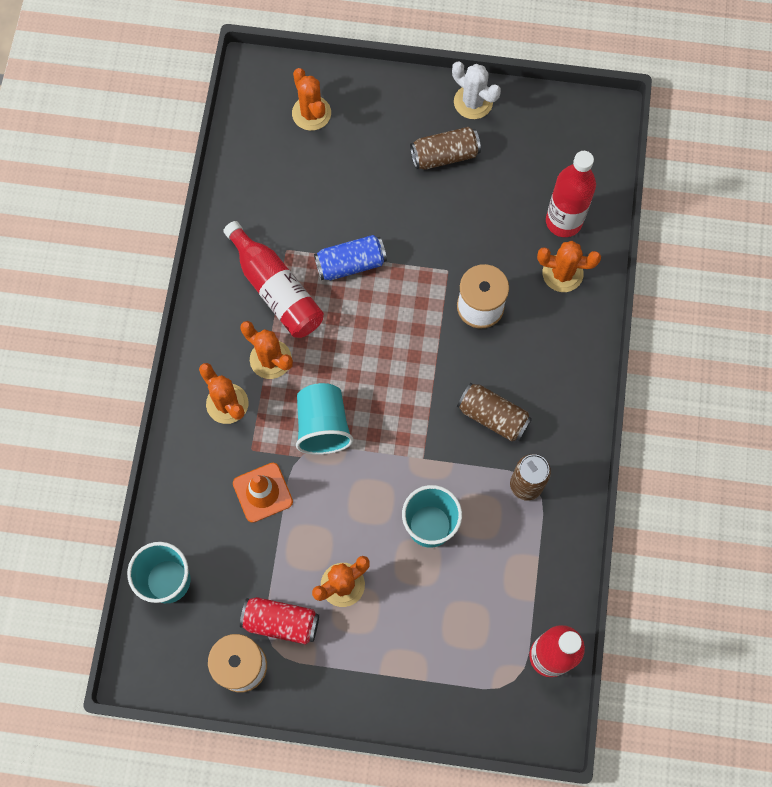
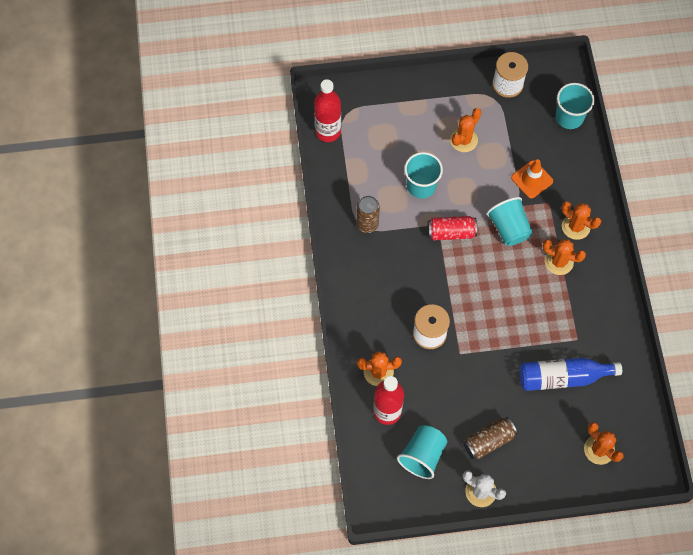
camera: 165 degrees right, 5 degrees down
red bottle [223,221,324,338] -> none
red can [240,597,319,645] -> red can moved to [427,216,477,240]
blue can [314,235,387,280] -> none
brown can [457,383,532,441] -> none
none -> turquoise cup [397,425,447,479]
none -> blue bottle [520,358,622,391]

